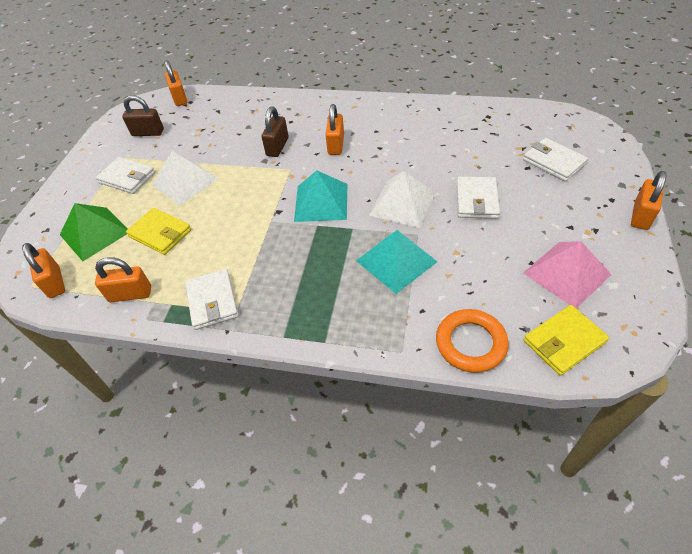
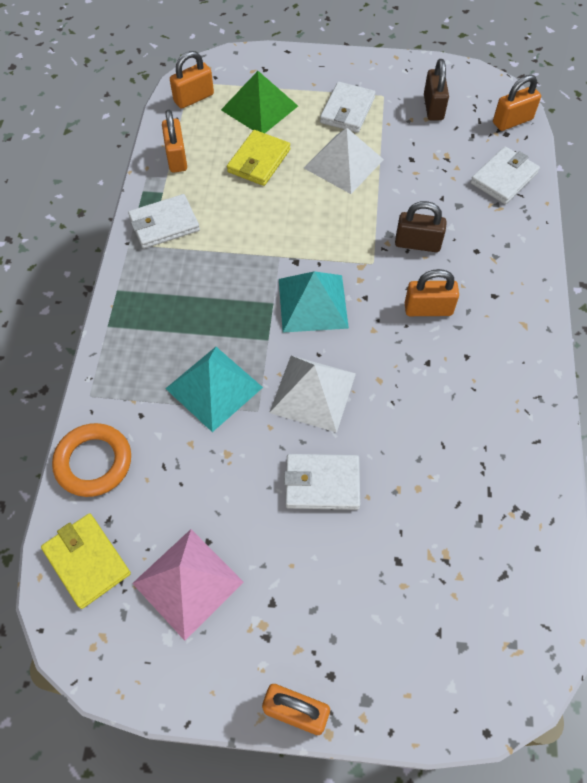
camera: 80 degrees right, 10 degrees up
white wallet [523,138,588,182] -> white wallet moved to [471,146,540,204]

